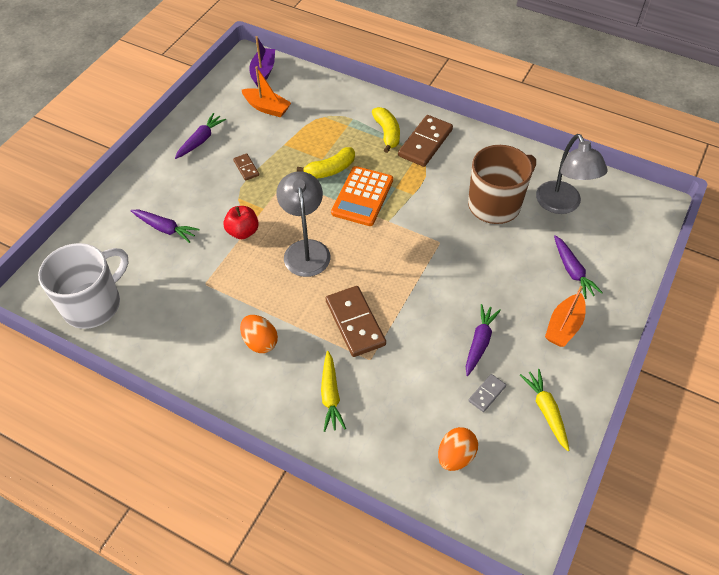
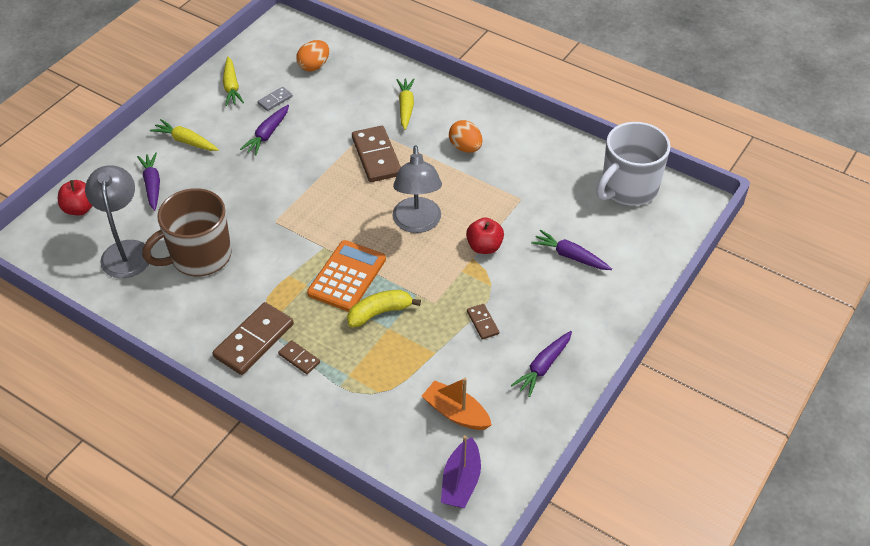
camera: 175 degrees left, 5 degrees down
yellow banana [372,107,400,153] -> brown domino [278,340,320,374]
orange boat [545,286,586,347] -> yellow carrot [150,119,219,151]
none -> red apple [58,180,92,215]

